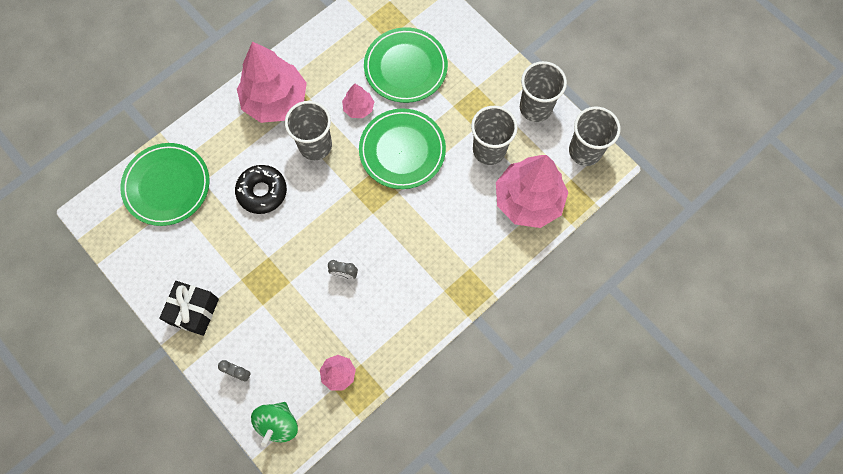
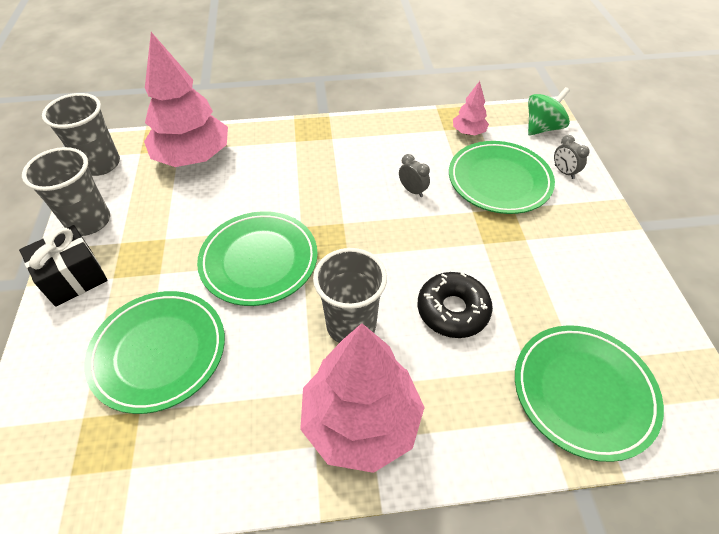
camera: 145 degrees left, 20 degrees down
black gift [159,281,219,336] -> black gift moved to [19,225,108,307]
pink tree [342,83,374,118] -> none
grey cup [471,106,518,165] -> none
none -> green plate [449,141,555,214]

